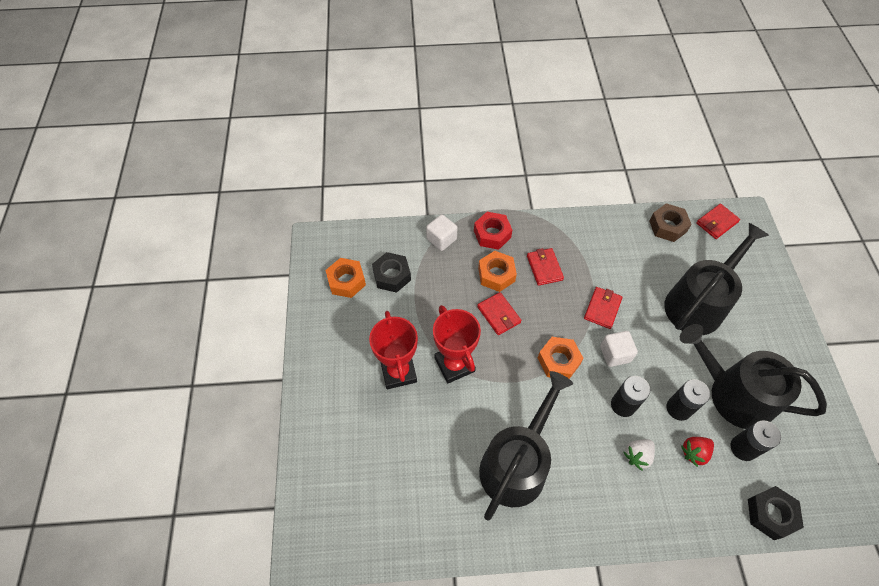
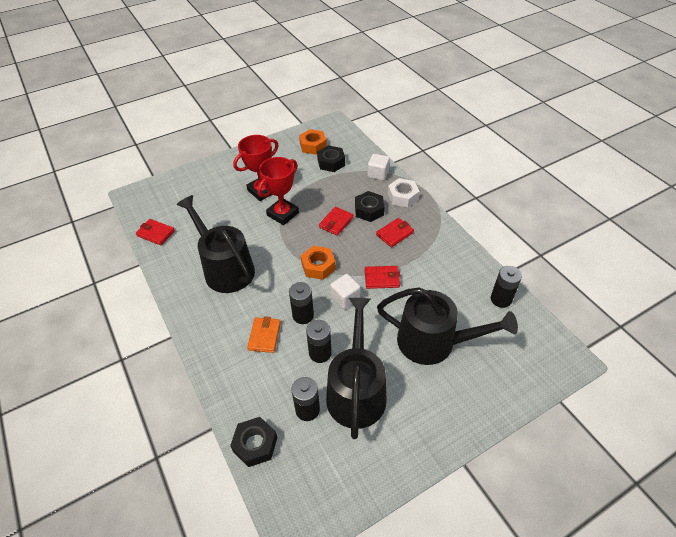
camera: 65 degrees right, 10 degrees down
red nut [474,212,512,250] -> white nut [388,178,420,208]
orange nut [478,251,517,292] -> black nut [355,191,384,222]
black watering can [479,371,573,520] -> black watering can turned 135 degrees counterclockwise [176,195,255,293]
white strawberry [623,439,655,471] -> orange wallet [247,316,281,353]
brown nut [649,203,692,242] -> black battery [491,266,522,308]
red strawberry [681,437,714,467] -> none
red wallet [696,204,740,239] -> red wallet moved to [136,219,175,245]

